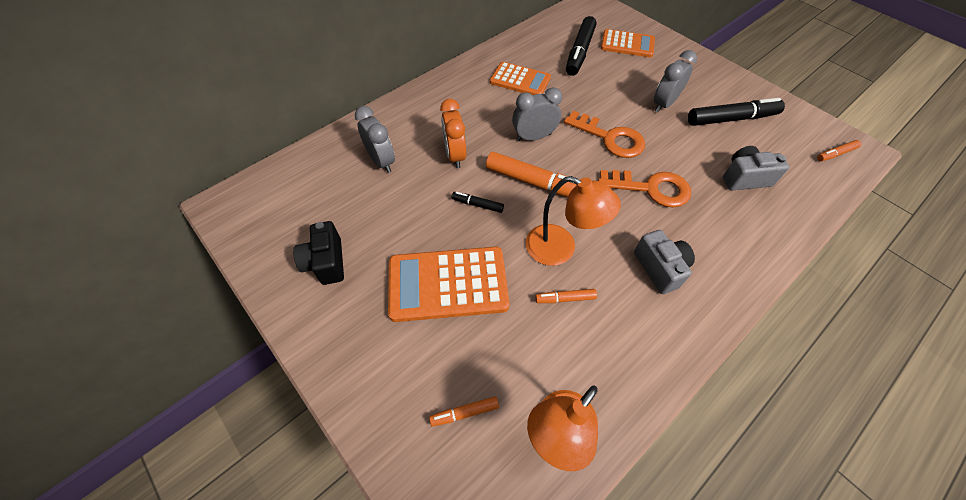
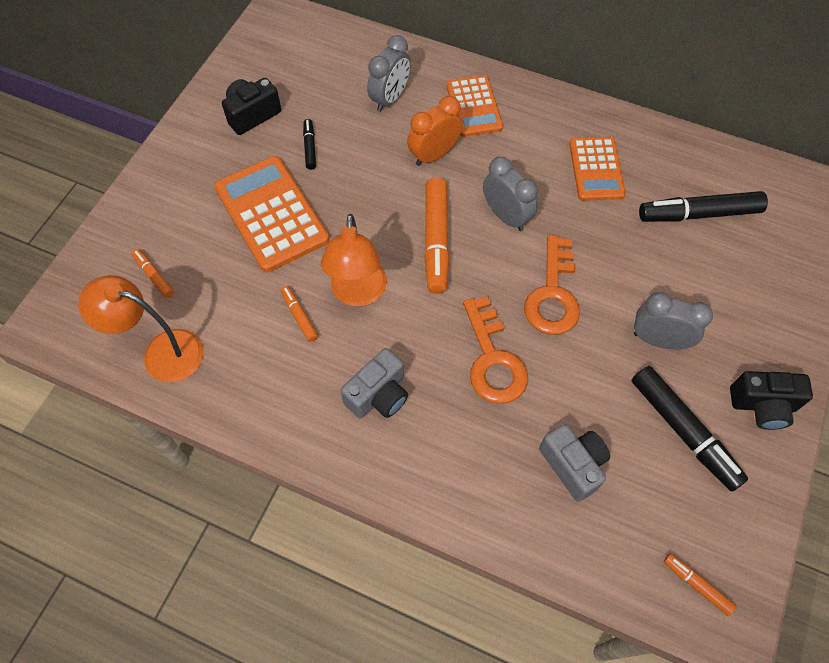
camera: 65 degrees right, 5 degrees up
black marker [452,192,504,213] -> black marker moved to [303,119,316,170]
orange calculator [601,29,655,57] -> orange calculator moved to [446,75,503,137]
none -> black camera [730,371,813,430]

